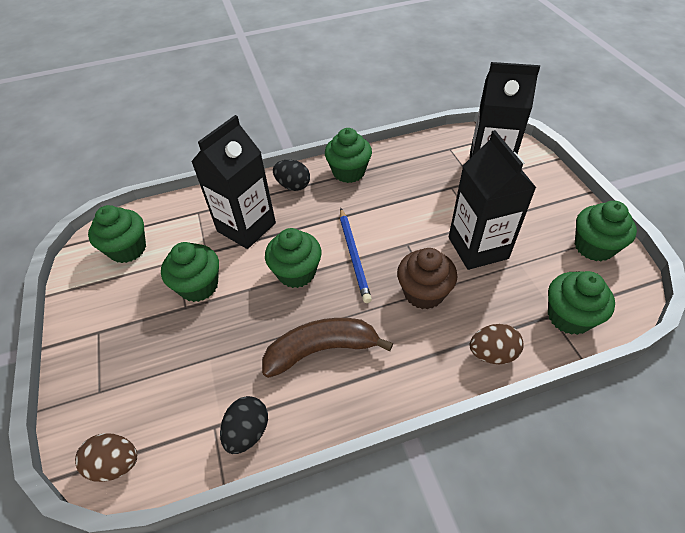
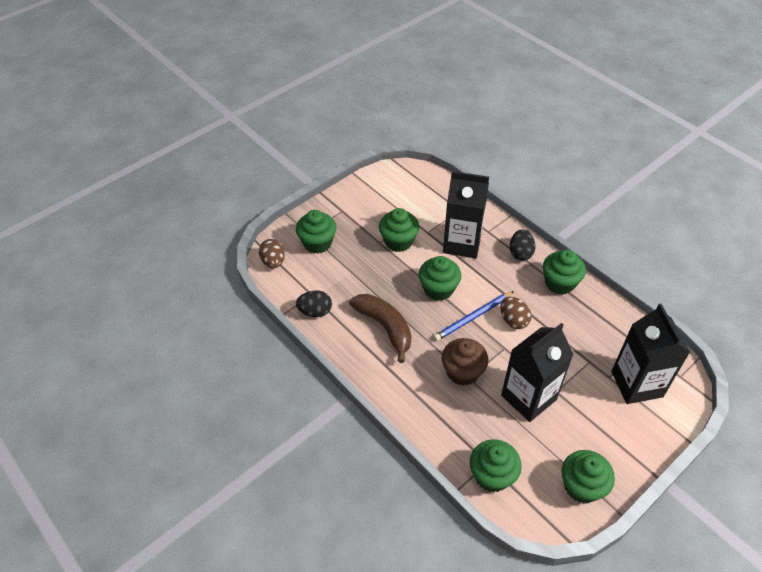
camera: 65 degrees right, 0 degrees up
green cupcake [88,205,146,263] -> green cupcake moved to [296,210,336,254]
brown egg [470,324,524,364] -> brown egg moved to [500,297,532,329]

